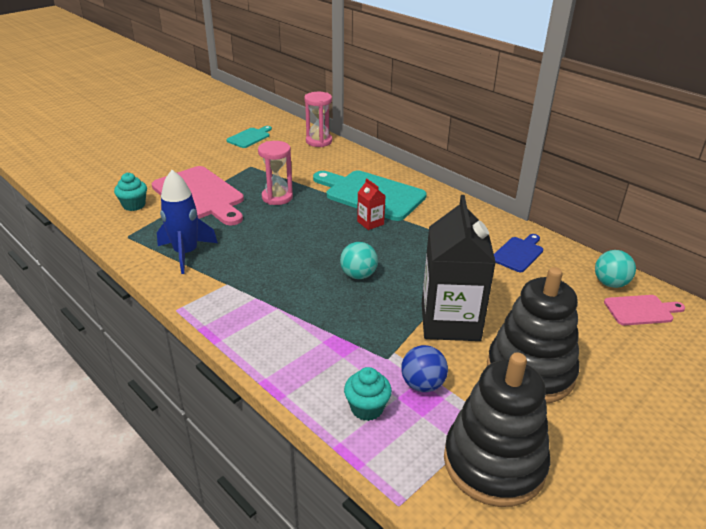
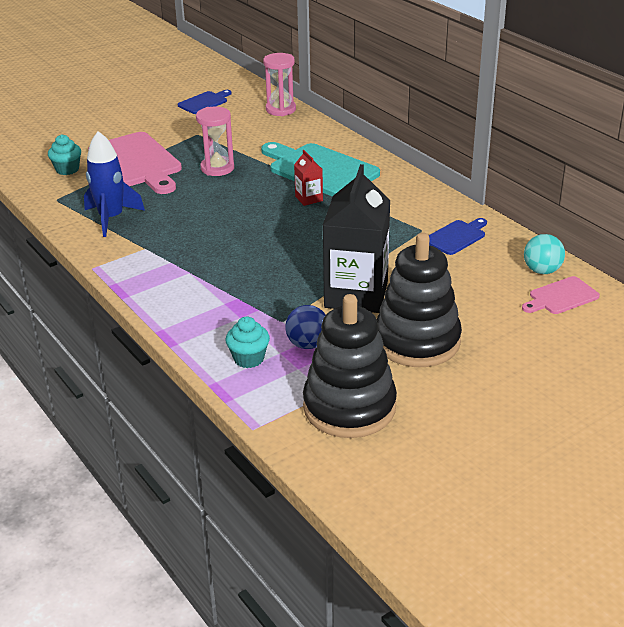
camera: 10 degrees right, 0 degrees up
turquoise cutting board [226,126,272,148] -> blue cutting board [178,90,232,114]
turquoise ball [340,242,378,279] -> none
pink cutting board [604,295,685,325] -> pink cutting board turned 150 degrees clockwise [522,276,600,314]

